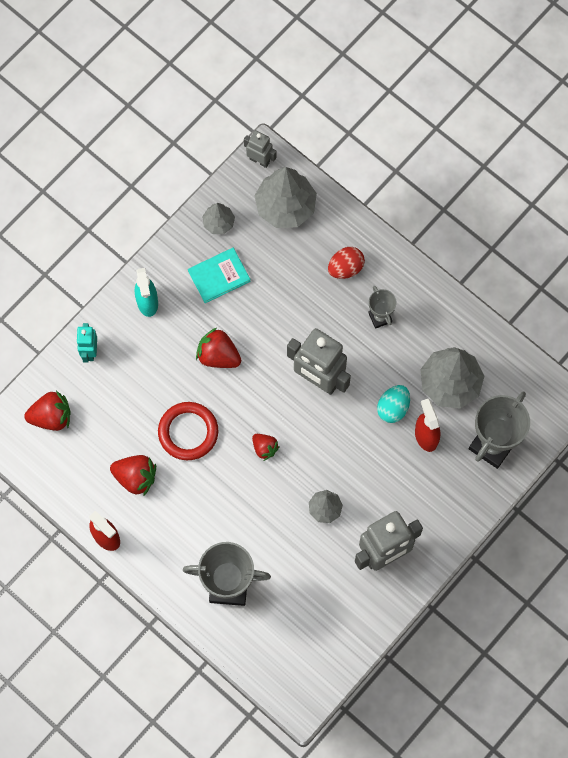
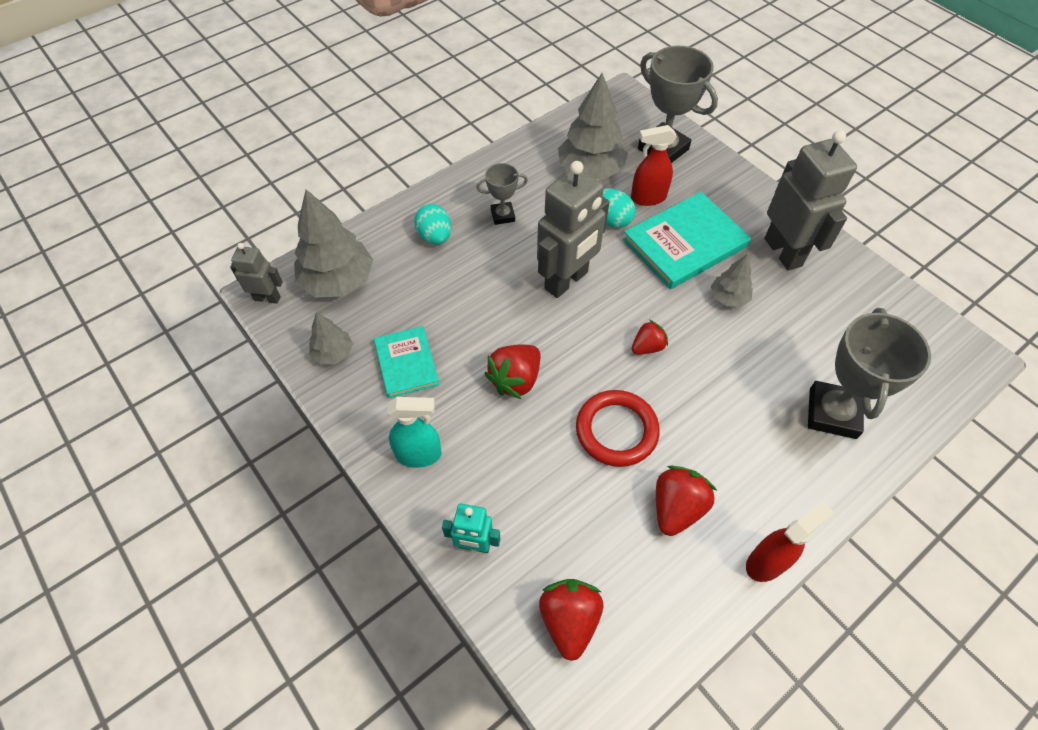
camera: 80 degrees left, 15 degrees down
grey robot [244,130,276,168] -> grey robot turned 60 degrees clockwise [230,243,283,304]
red egg [328,247,365,279] -> turquoise egg [414,204,451,245]
none -> turquoise book [623,192,751,289]

